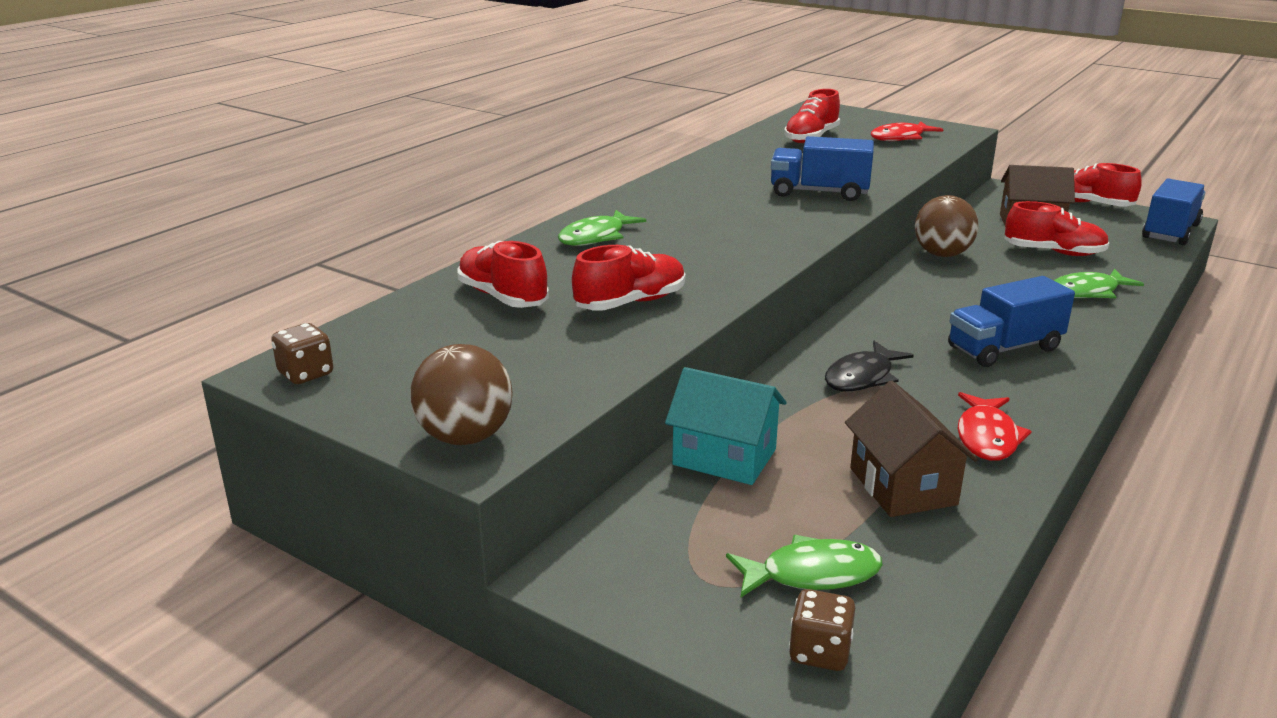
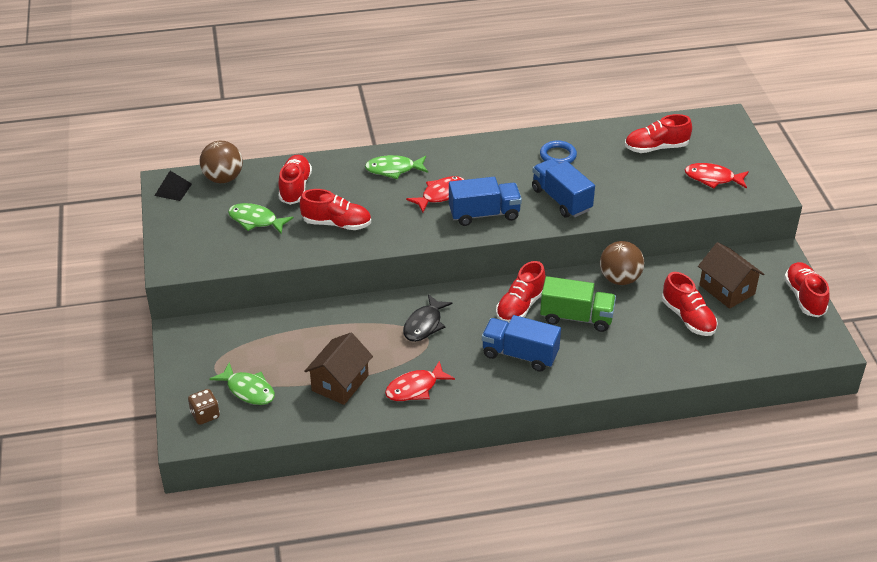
camera: 45 degrees right, 15 degrees up
brown dice [271,323,333,384] -> black pyramid [154,171,192,201]
brown ball [410,344,513,445] -> brown ball moved to [199,141,243,183]
turquoise house [665,367,787,485] -> none
black fish [825,341,914,392] -> black fish turned 60 degrees counterclockwise [403,294,453,342]
green fish [1054,269,1144,298] -> green fish moved to [228,203,294,234]
blue truck [1142,178,1205,245] -> blue truck moved to [449,177,522,226]
none -> red fish [406,176,464,212]
none -> red shoe [496,261,546,322]
none -> blue ring [540,140,577,164]
none -> green truck [540,276,616,332]

